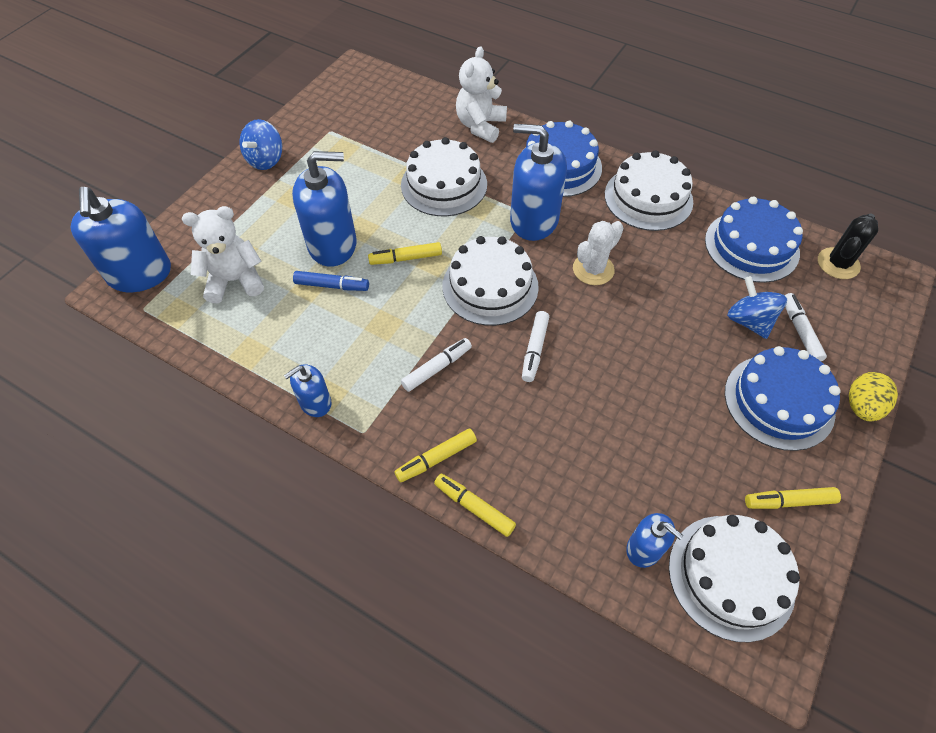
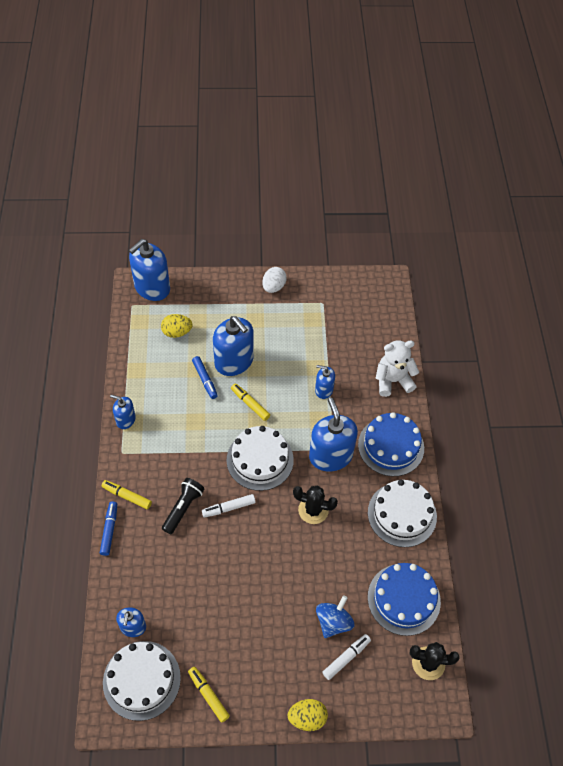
camera: 55 degrees right, 0 degrees up
white teddy bear [182,206,264,303] -> yellow egg [161,314,192,338]
blue spinning top [240,119,282,170] -> white egg [262,267,287,293]
white cake [401,137,487,216] -> blue soap dispenser [315,365,335,399]
white marker [401,338,472,392] -> none
yellow marker [434,474,516,537] -> blue marker [100,501,117,556]
white cactus [573,221,624,285] -> black cactus [293,486,338,524]
blue cake [725,346,840,451] -> none
none -> black flashlight [162,478,205,534]

